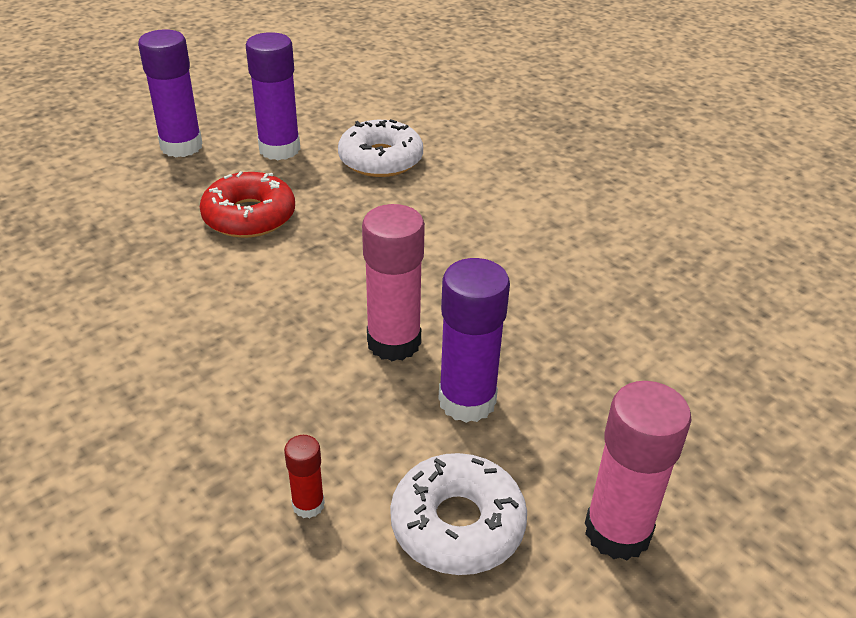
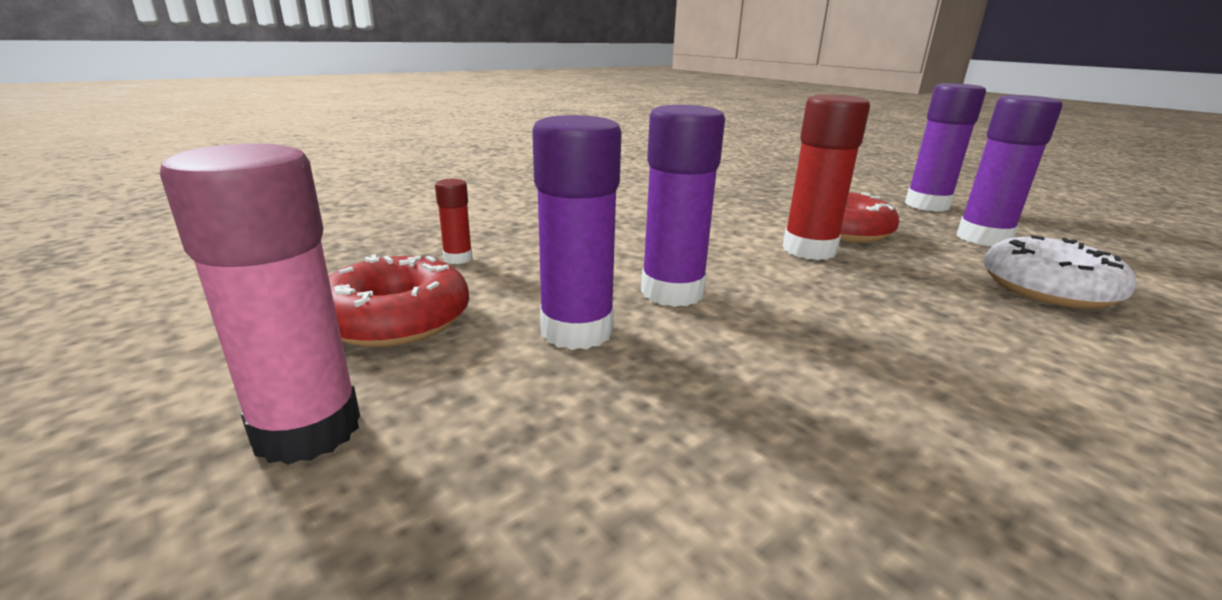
camera: 90 degrees right, 15 degrees down
pink glue stick [362,204,425,361] -> purple glue stick [641,105,725,307]
white donut [390,453,527,575] -> red donut [328,254,469,347]
none -> red glue stick [783,94,870,260]

